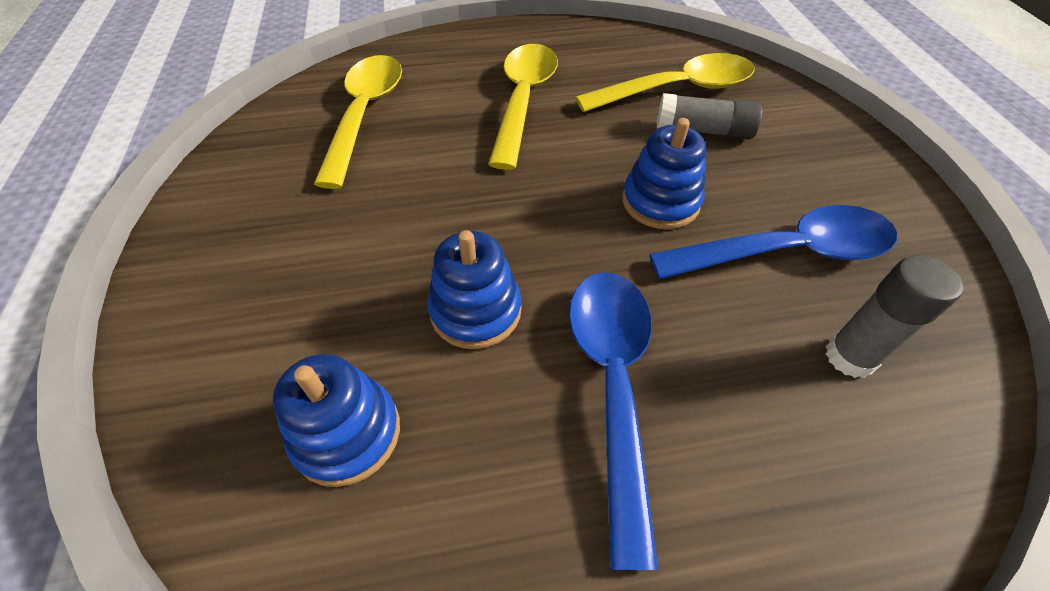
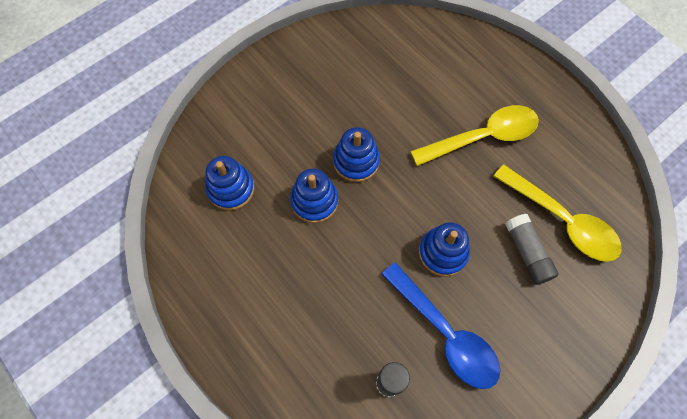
camera: 60 degrees right, 15 degrees up
yellow spoon [314,55,402,189] -> none
blue spoon [569,272,659,570] -> none
none -> blue stacking toy [333,127,380,182]

